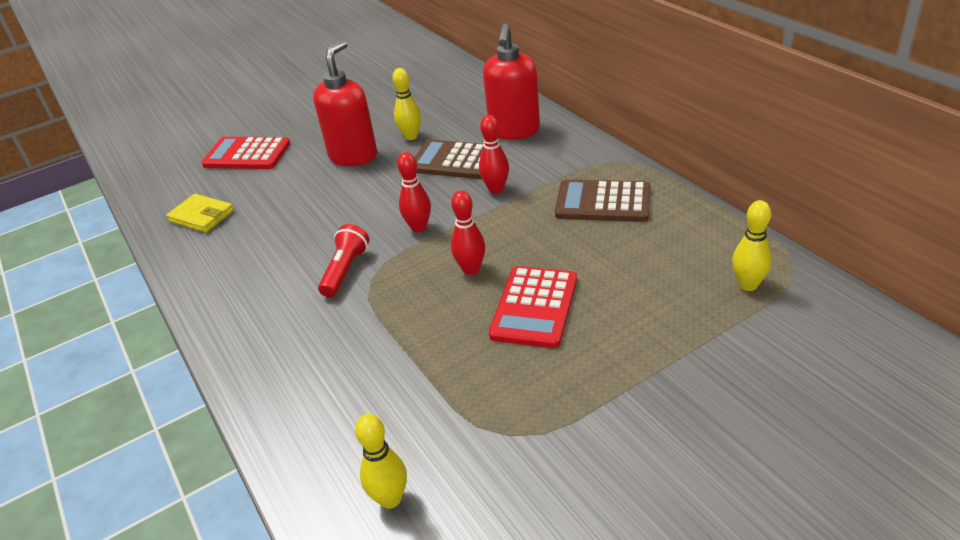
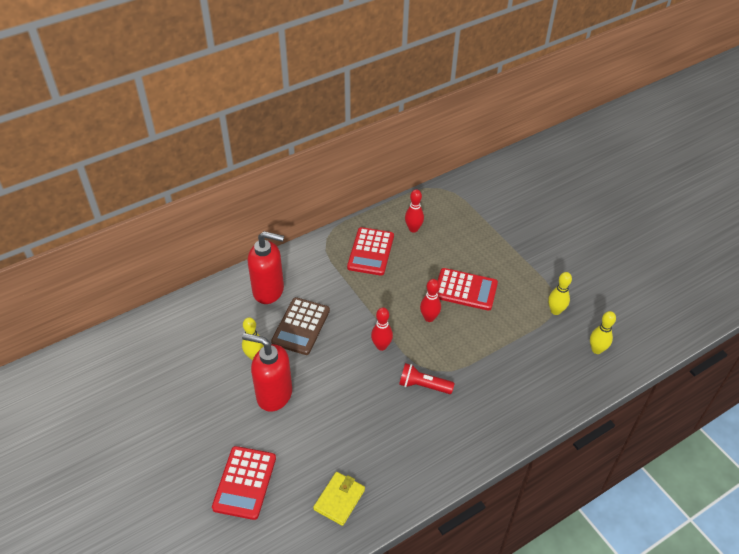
camera: 95 degrees left, 10 degrees up
red bowling pin [479,115,509,194] -> red bowling pin moved to [405,189,424,233]
brown calculator [555,179,651,222] -> red calculator [347,227,394,276]
yellow bowling pin [732,200,772,291] -> yellow bowling pin moved to [548,272,572,315]

